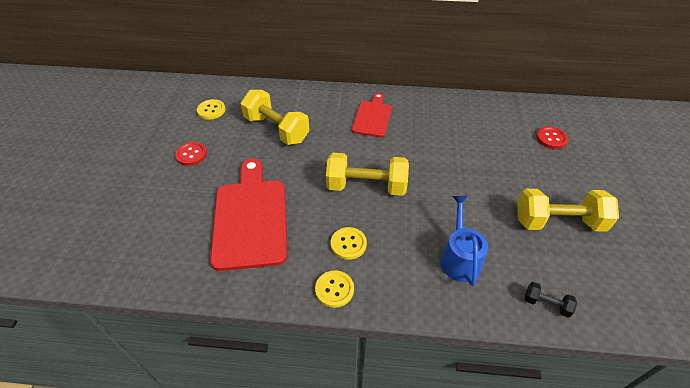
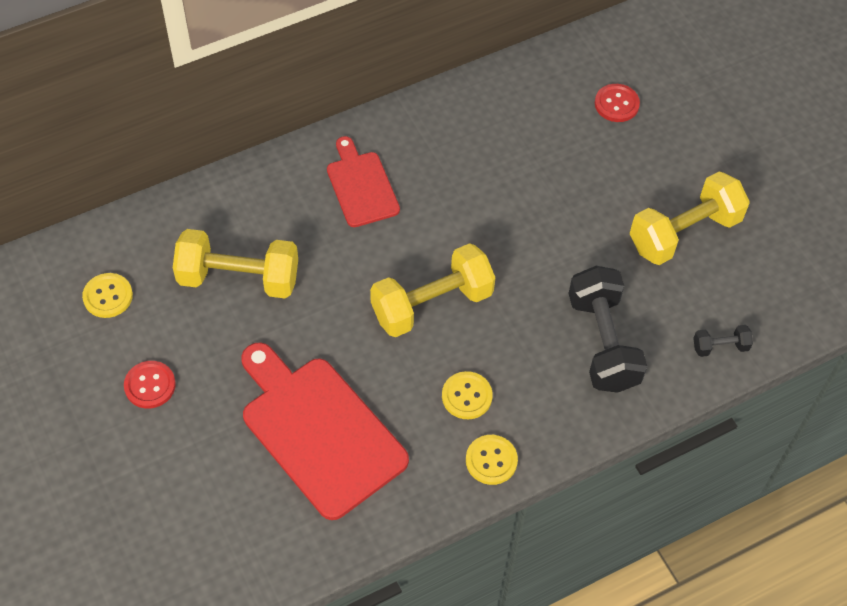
camera: 35 degrees left, 10 degrees up
blue watering can [440,196,488,286] -> black dumbbell [569,266,647,393]

